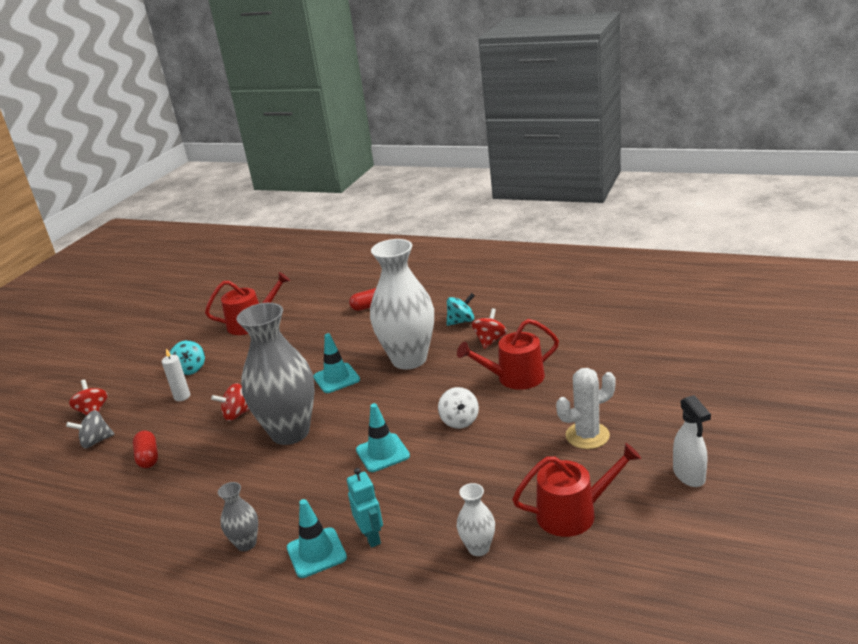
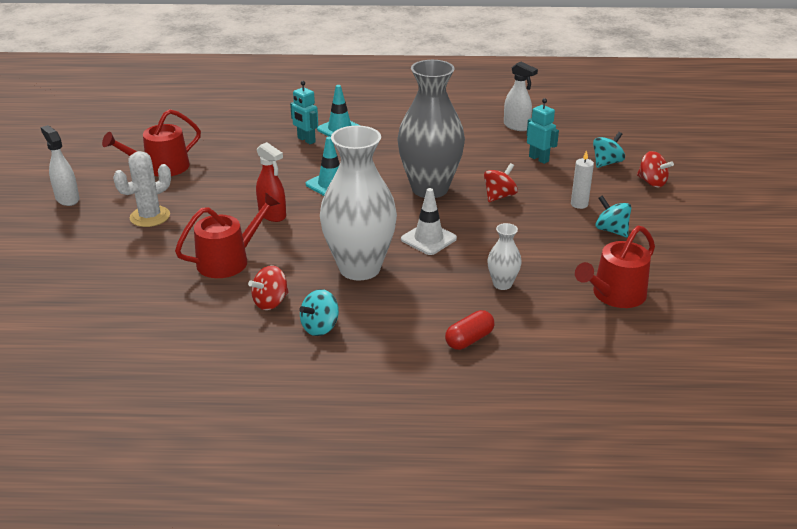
camera: 155 degrees right, 5 degrees up
grey spinning top [66,410,114,448] -> turquoise spinning top [593,132,625,168]
red capsule [133,430,158,468] -> turquoise robot [527,98,559,164]
grey vase [218,482,258,551] -> none
turquoise traffic cone [313,333,360,393] -> white traffic cone [401,188,457,255]
white spinning top [438,387,479,429] -> red spray bottle [256,142,286,222]
white vase [457,483,495,556] -> white vase moved to [487,223,522,290]
red spinning top [472,308,507,349] -> red spinning top turned 45 degrees clockwise [248,265,289,310]
none -> white spray bottle [504,62,538,131]

